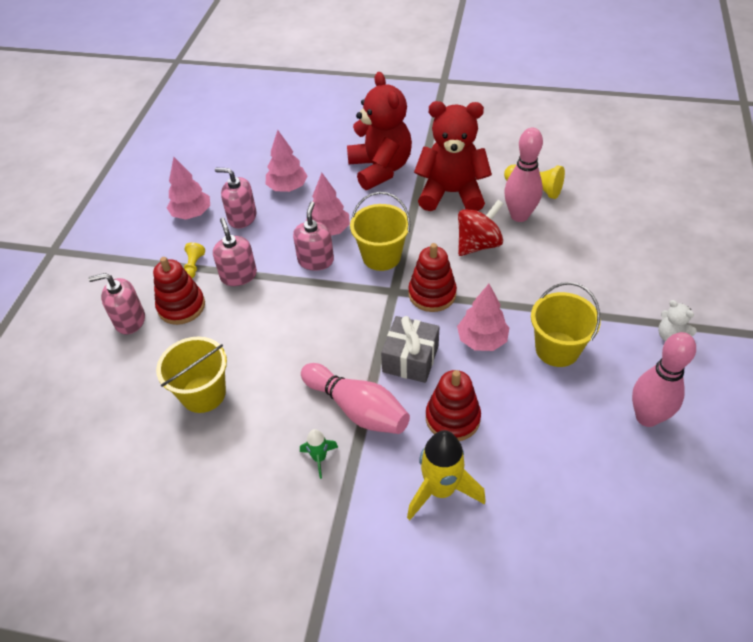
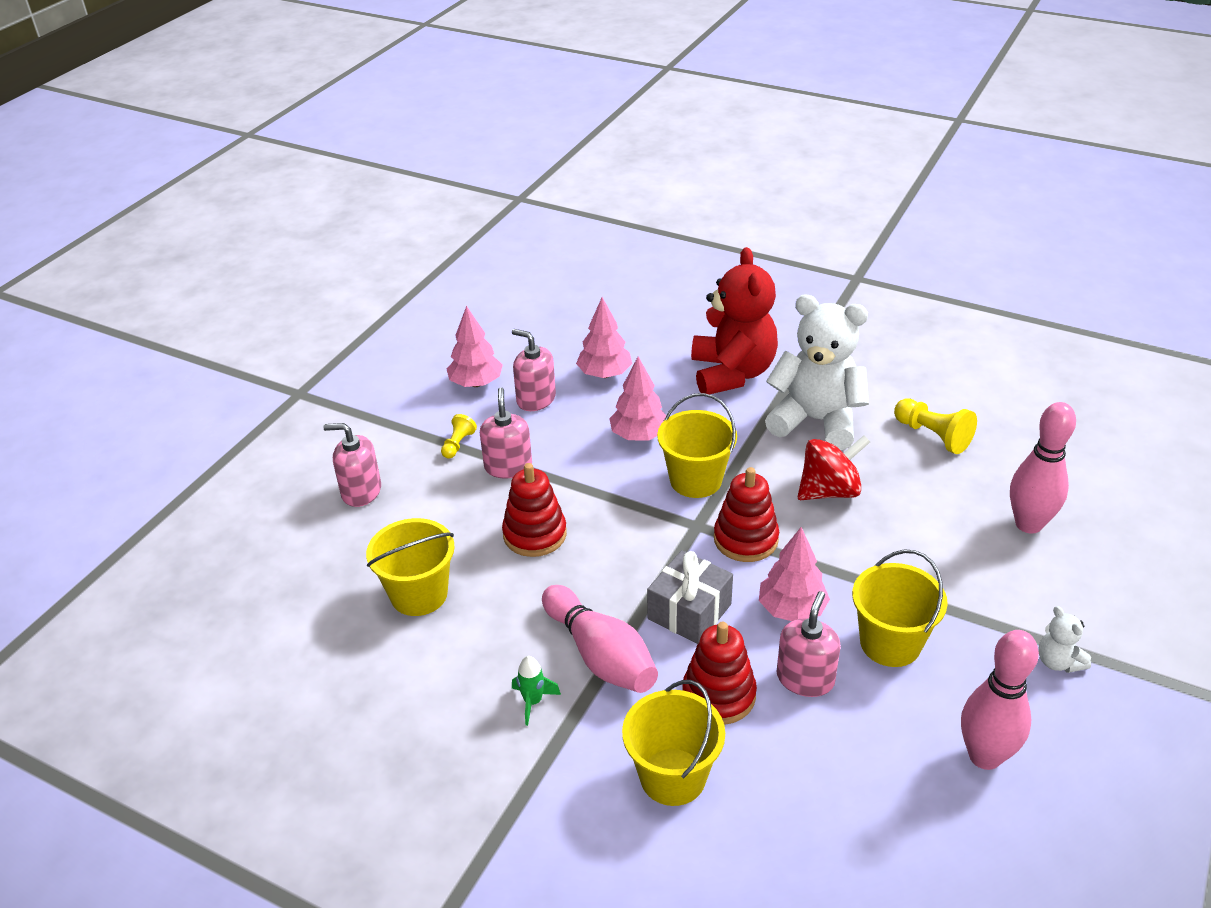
camera: 15 degrees right, 10 degrees down
red stacking toy [153,257,205,325] -> red stacking toy moved to [502,463,567,557]
pink soap dispenser [293,202,334,271] -> pink soap dispenser moved to [777,591,841,697]
yellow rocket [407,430,486,520] -> yellow bucket [622,680,725,806]
red teddy bear [414,101,492,211] -> white teddy bear [765,294,869,450]
pink bowling pin [504,128,543,222] -> pink bowling pin moved to [1010,402,1076,533]

